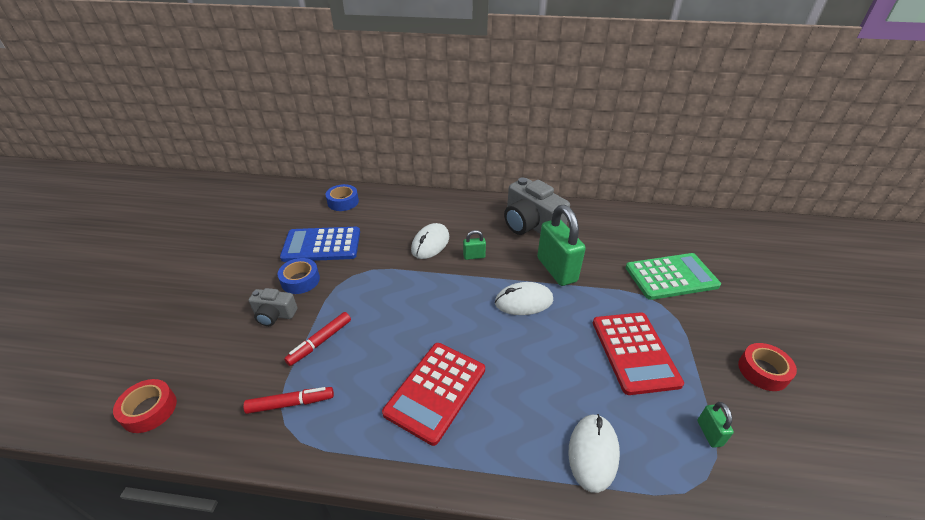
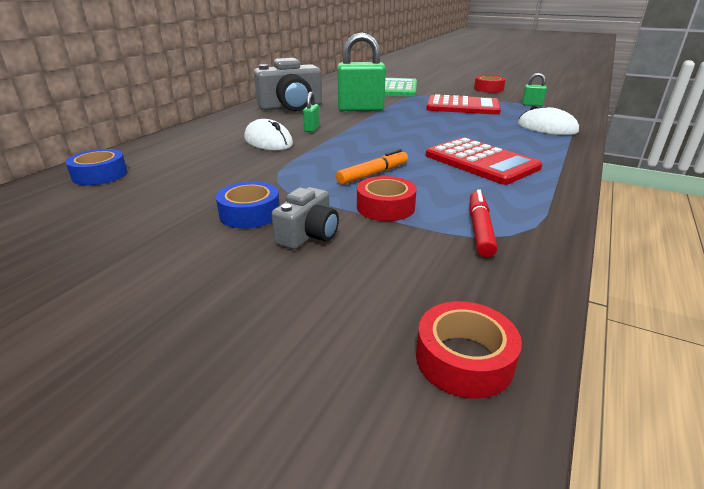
camera: 70 degrees left, 10 degrees down
blue calculator [280,227,360,262] -> none
red marker [284,312,351,366] -> red tape [357,176,417,221]
white mouse [495,282,553,315] -> none
none -> orange marker [336,149,408,185]

